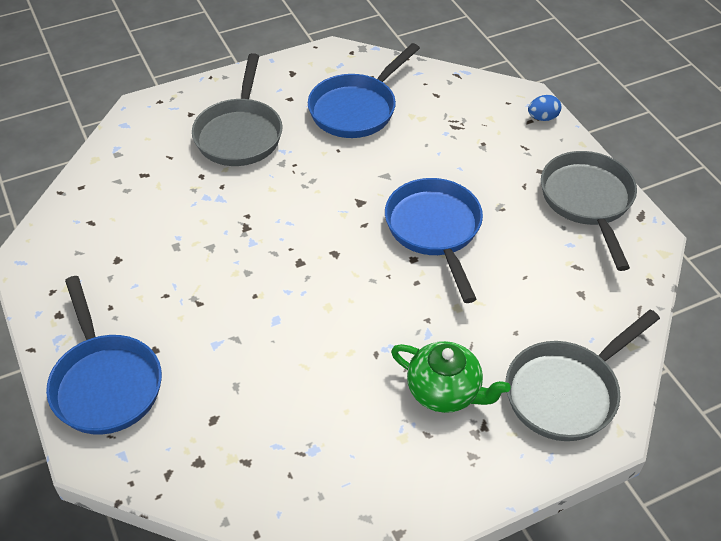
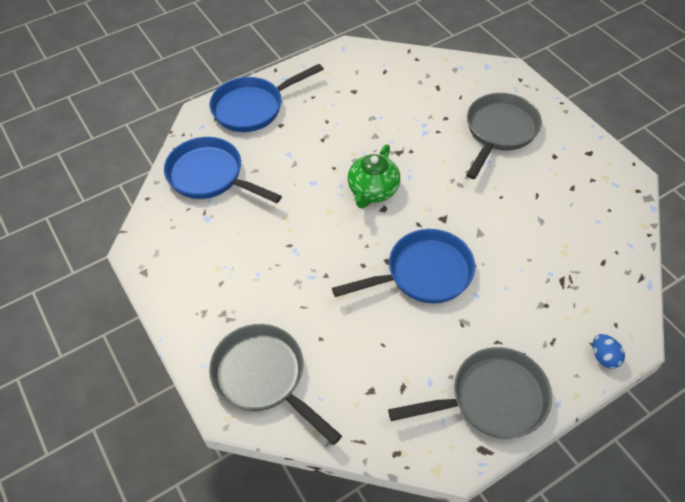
camera: 85 degrees right, 5 degrees up
grey pan [192,53,283,166] -> grey pan turned 120 degrees clockwise [466,93,542,179]
blue pan [308,43,420,138] -> blue pan moved to [164,137,282,203]
green teapot [391,341,510,413] -> green teapot moved to [348,145,400,208]

